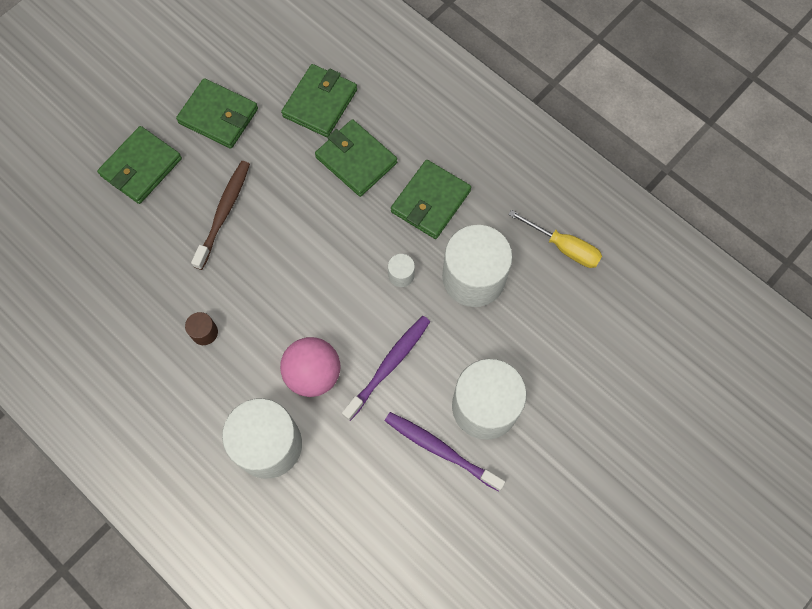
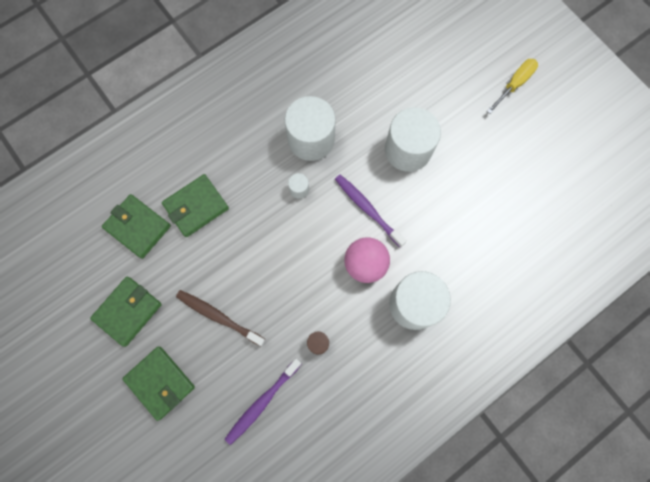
camera: 80 degrees left, 5 degrees up
purple toothbrush [385,412,505,491] -> purple toothbrush moved to [225,358,302,445]
green wallet [391,160,471,239] -> none
yellow screwdriver [508,210,602,268] -> yellow screwdriver moved to [487,59,538,114]

